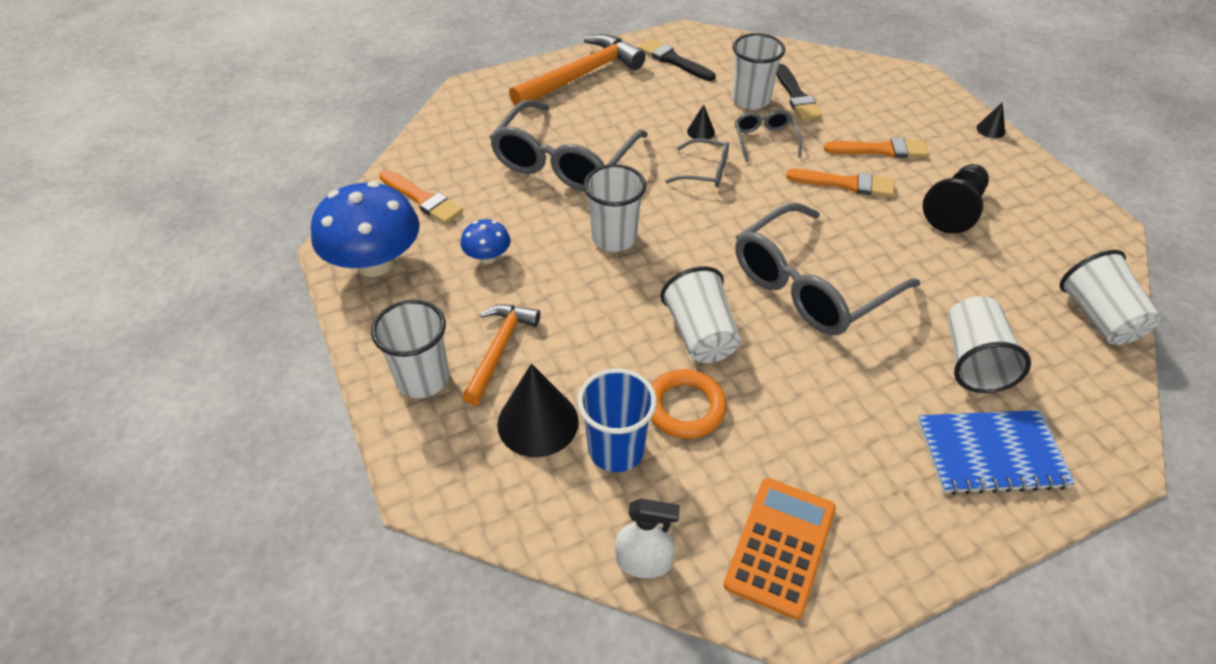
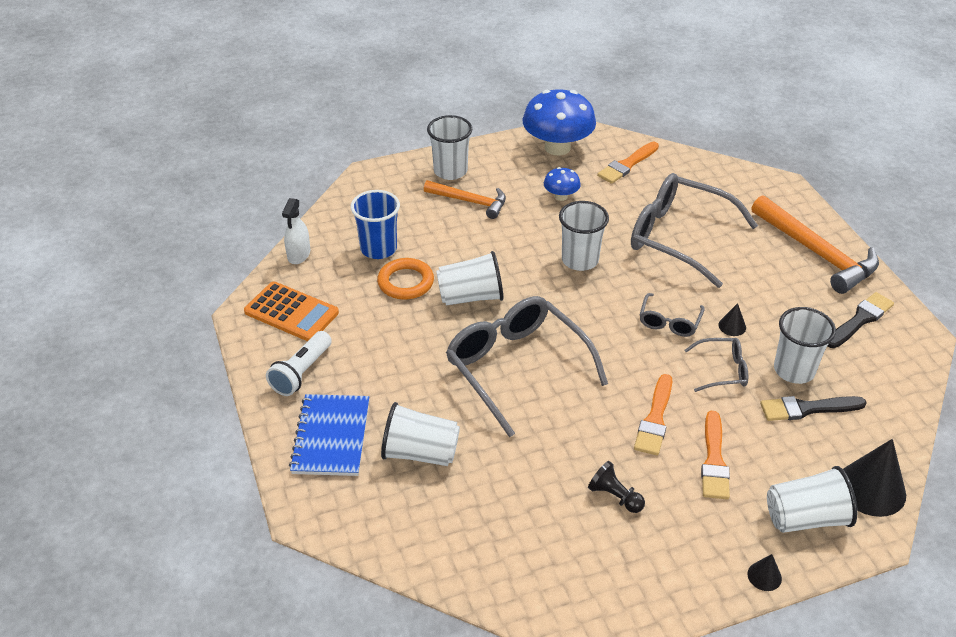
camera: 95 degrees right, 5 degrees down
black cone [497,363,579,457] -> black cone moved to [843,439,906,517]
black pawn [923,164,989,234] -> black pawn [588,461,645,513], size x0.62
white cup [1060,250,1161,345] -> white cup moved to [767,466,857,533]
none -> white flashlight [266,331,332,396]

